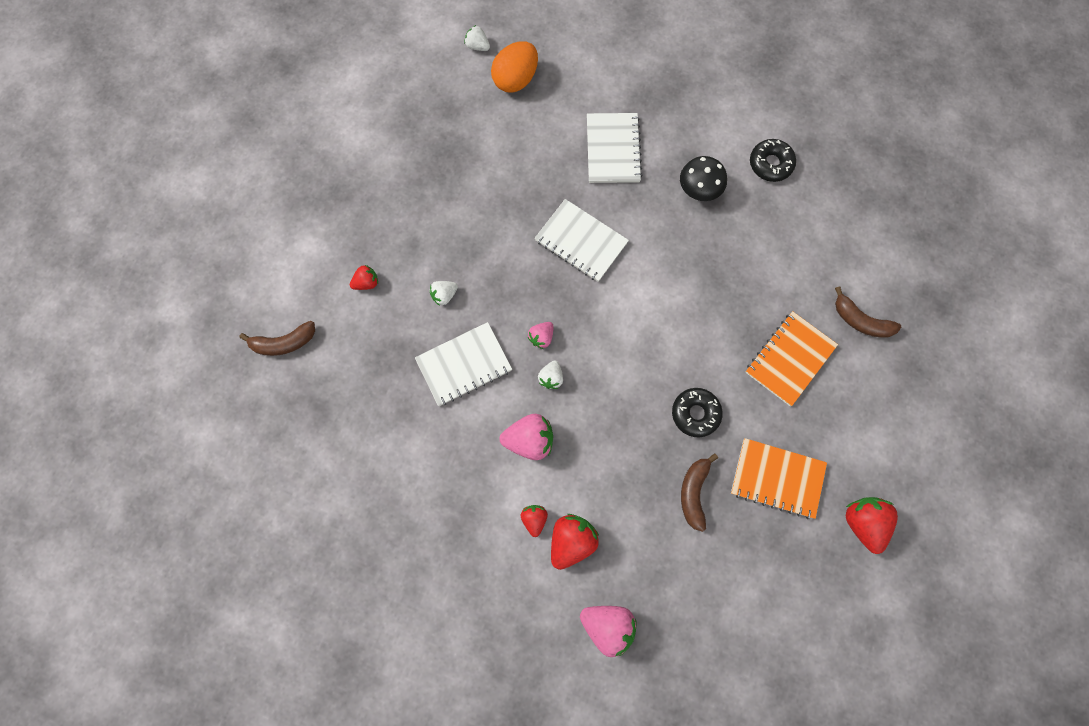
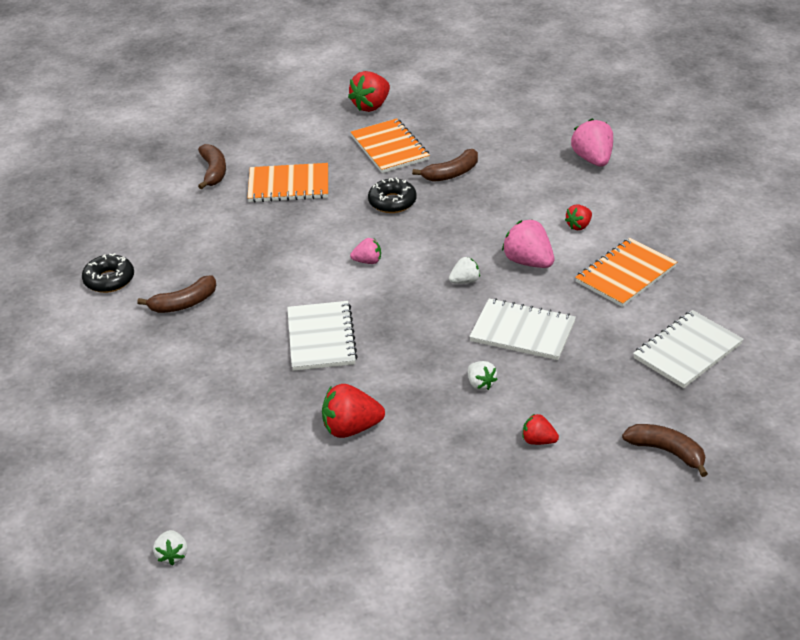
camera: 130 degrees left, 35 degrees down
white strawberry [429,281,458,306] -> white strawberry turned 45 degrees clockwise [468,361,498,390]
orange egg [491,41,538,93] -> none
pink strawberry [528,322,554,349] -> pink strawberry moved to [350,238,381,264]
red strawberry [551,514,599,570] -> red strawberry moved to [322,384,385,438]
white notebook [587,113,643,183] -> white notebook moved to [633,310,743,388]
black mushroom [680,156,727,201] -> brown banana [137,275,216,313]
none -> orange notebook [575,238,677,307]

